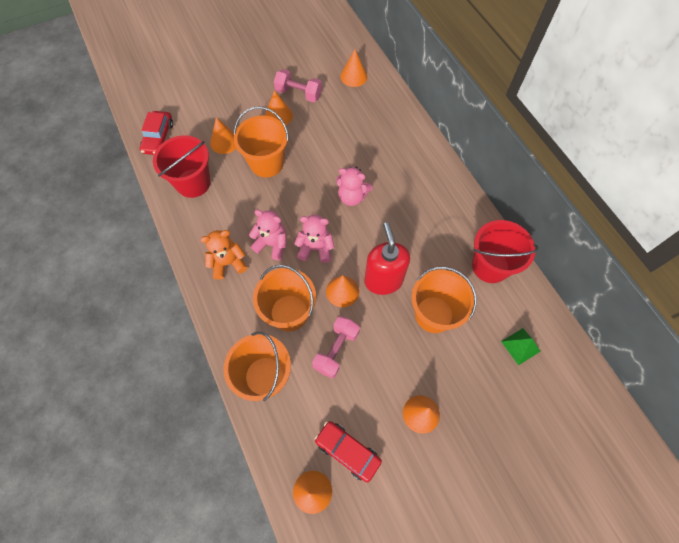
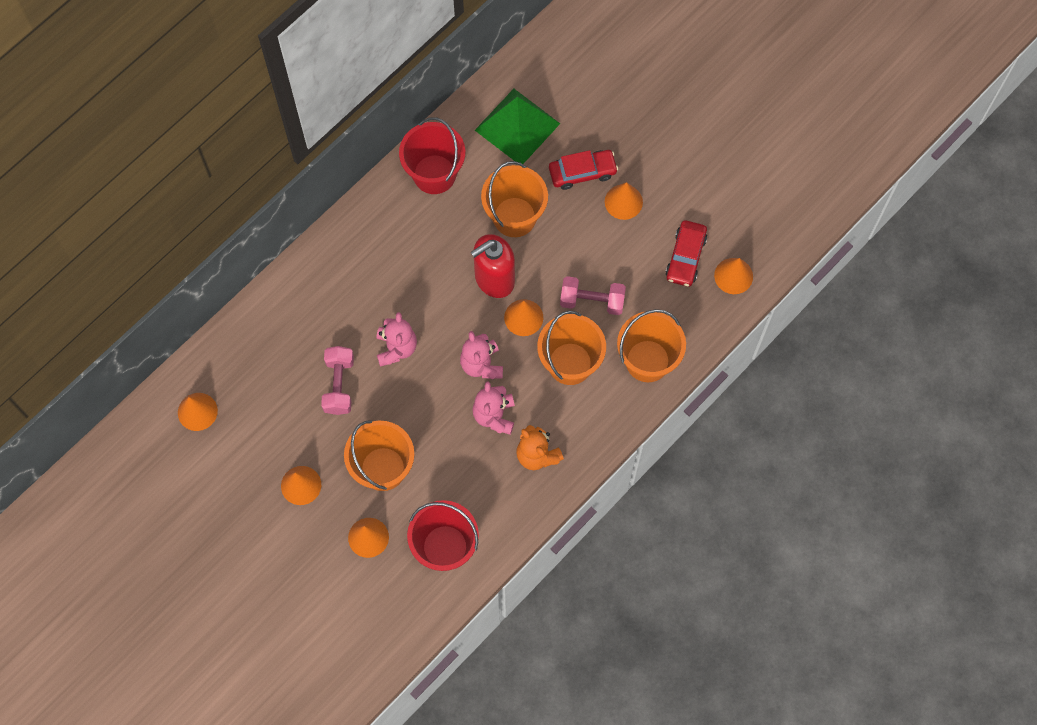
camera: 110 degrees left, 5 degrees up
red car [140,111,173,155] -> red car moved to [549,150,618,190]
pink dumbbell [274,69,322,102] -> pink dumbbell moved to [321,346,354,415]
green pyramid [501,328,541,366] -> green pyramid [475,89,560,164], size x2.02

